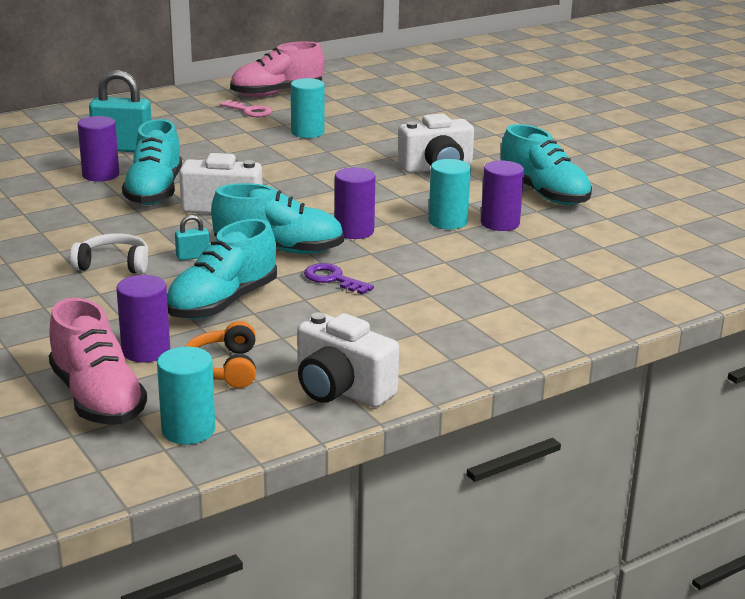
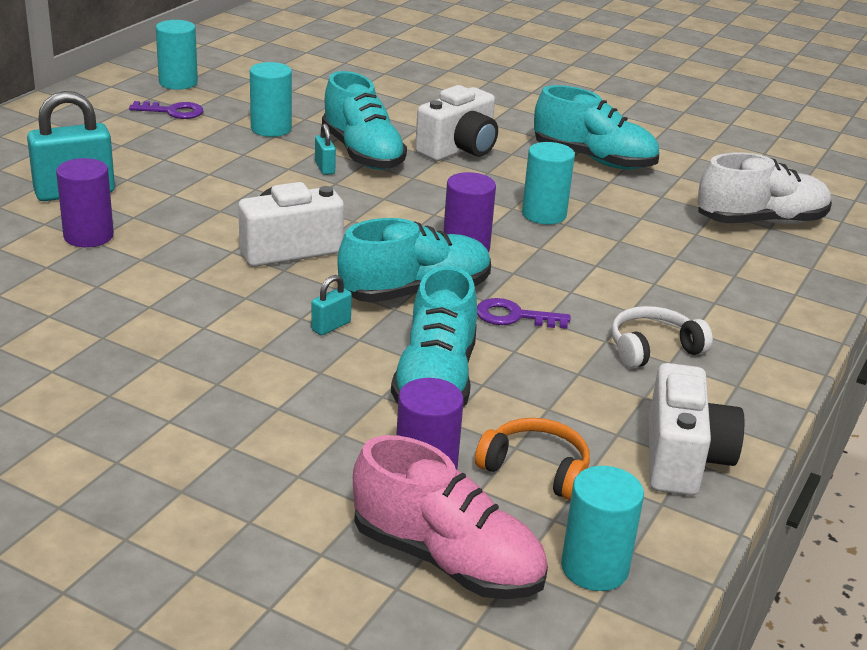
camera: 30 degrees left, 5 degrees up
white headphones [70,233,149,274] -> white headphones moved to [611,306,713,368]
turquoise shoe [122,119,182,205] -> turquoise shoe moved to [322,71,407,170]
orange headphones [185,321,256,388] -> orange headphones turned 150 degrees clockwise [475,418,590,500]
pink key [220,100,272,117] -> purple key [129,101,203,119]
pink shoe [230,41,325,97] -> turquoise cylinder [156,20,198,90]
white camera [297,312,399,408] -> white camera turned 90 degrees counterclockwise [649,363,744,496]
purple cylinder [481,161,524,231] -> none
none -> turquoise padlock [315,123,336,175]
none -> white shoe [697,152,832,224]

